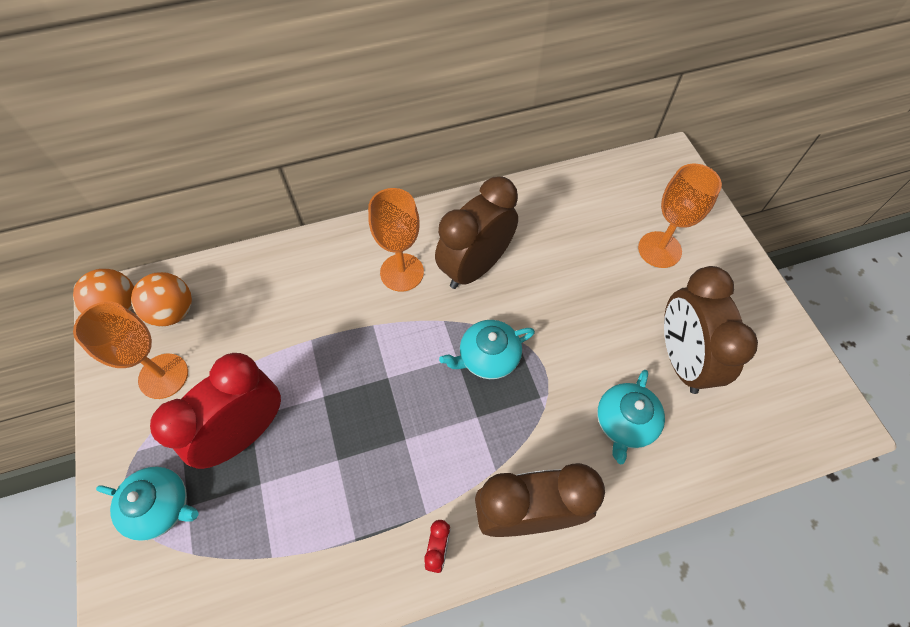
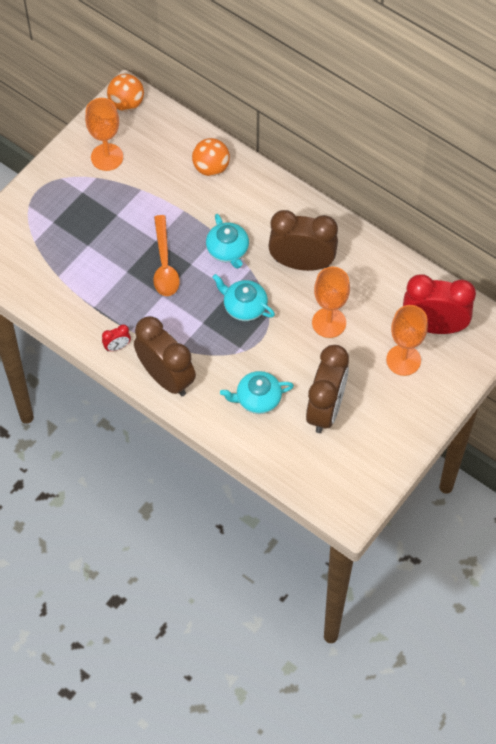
camera: 55 degrees right, 0 degrees up
turquoise teapot [96,467,199,541] -> turquoise teapot moved to [206,214,249,269]
orange ball [131,272,192,327] -> orange ball moved to [192,138,230,176]
red clock [150,353,281,469] -> red clock moved to [403,274,476,334]
orange goblet [368,188,424,292] -> orange goblet moved to [312,267,350,338]
brown clock [664,266,758,394] -> brown clock turned 150 degrees clockwise [306,345,349,433]
none -> orange spoon [153,215,180,296]

